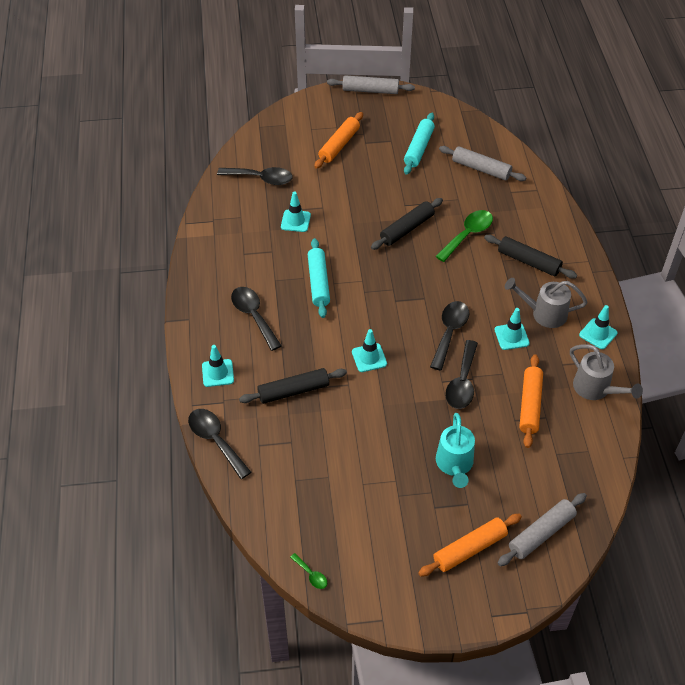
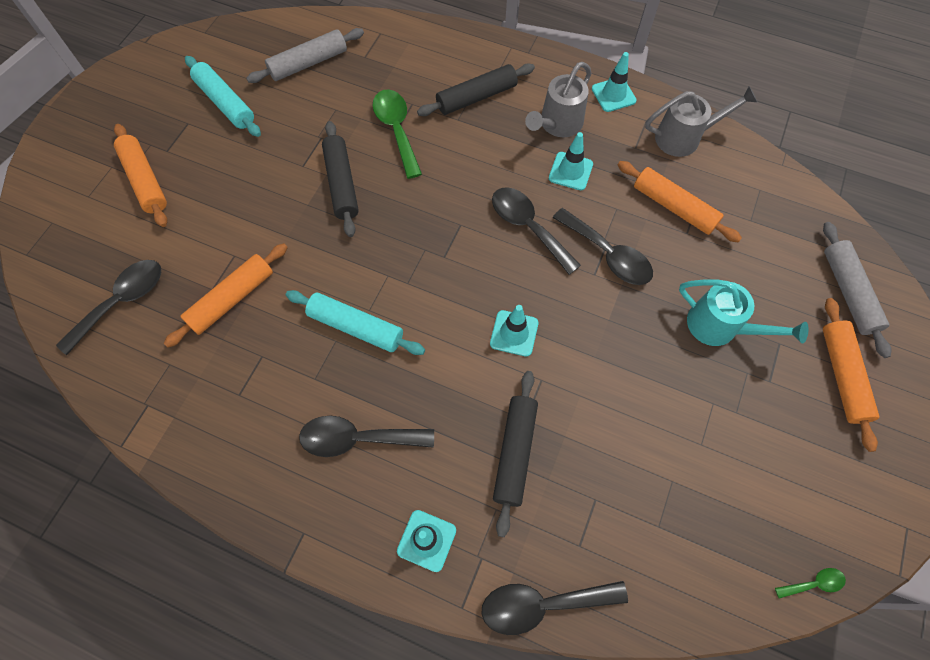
camera: 60 degrees left, 15 degrees up
turquoise traffic cone [281,192,311,232] -> orange rolling pin [163,243,288,348]
grey rolling pin [327,75,415,94] -> none

